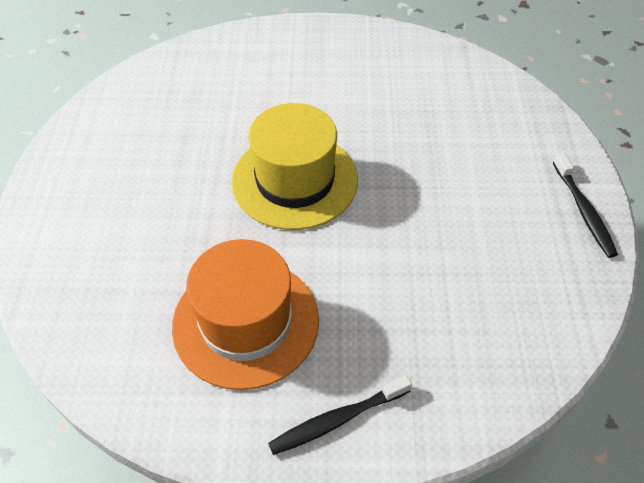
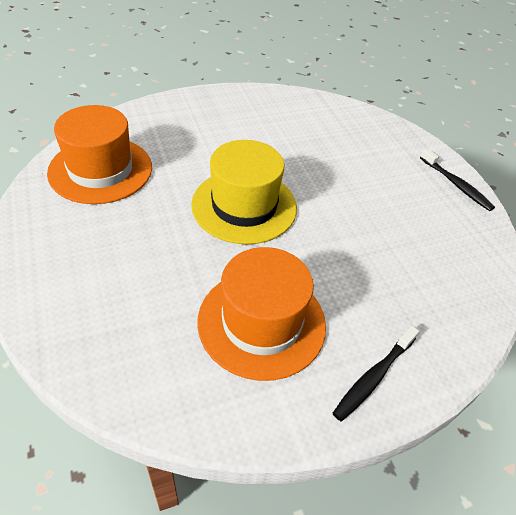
camera: 25 degrees left, 5 degrees down
none -> orange hat [47,105,152,204]

